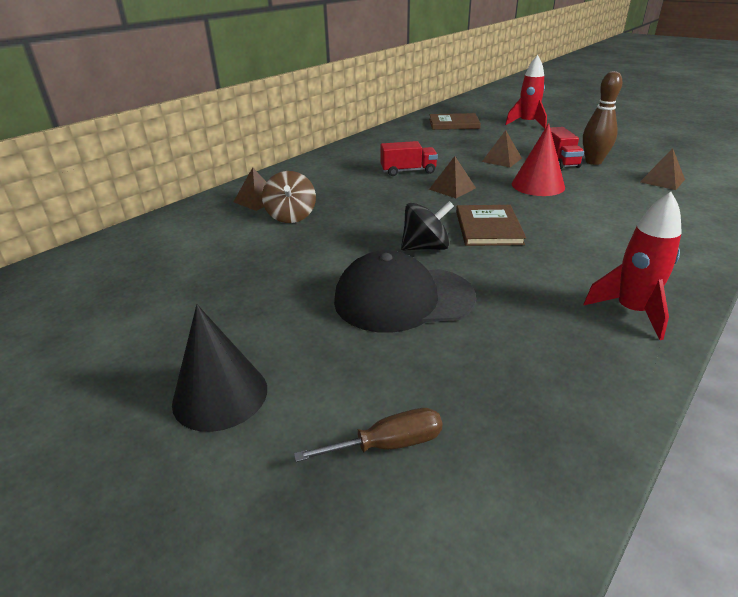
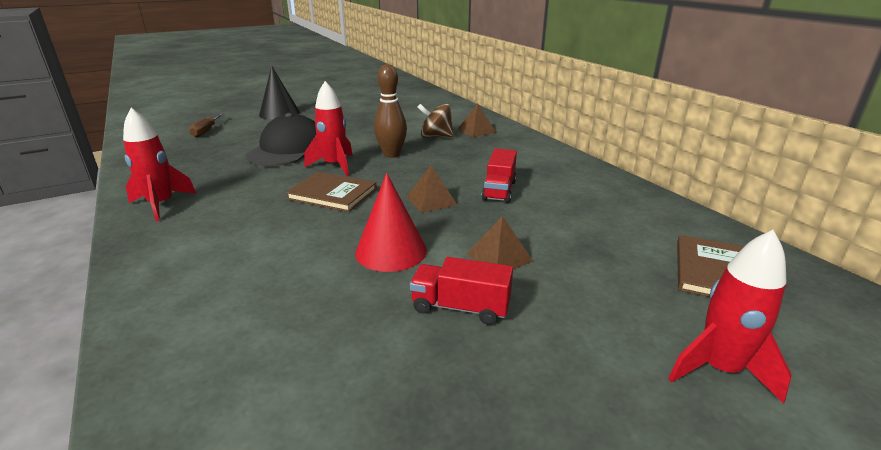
camera: 110 degrees right, 5 degrees down
black spinning top [401,201,454,251] -> red rocket [304,81,353,176]
brown bowling pin [583,71,622,165] -> brown bowling pin moved to [374,64,407,158]
brown pyramid [640,148,685,190] -> none

